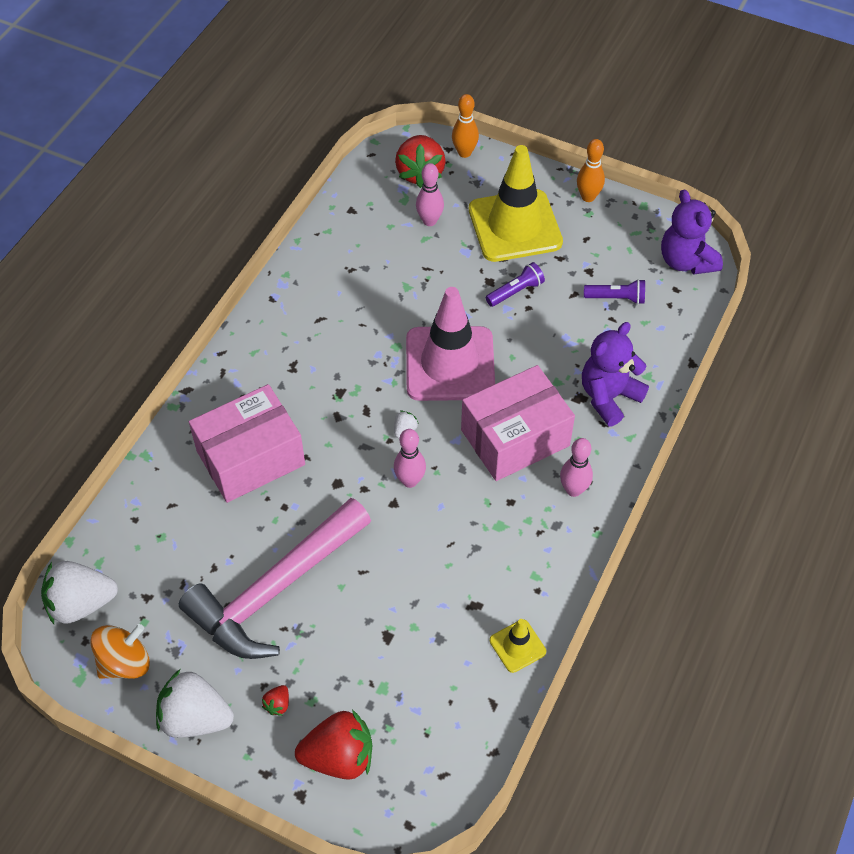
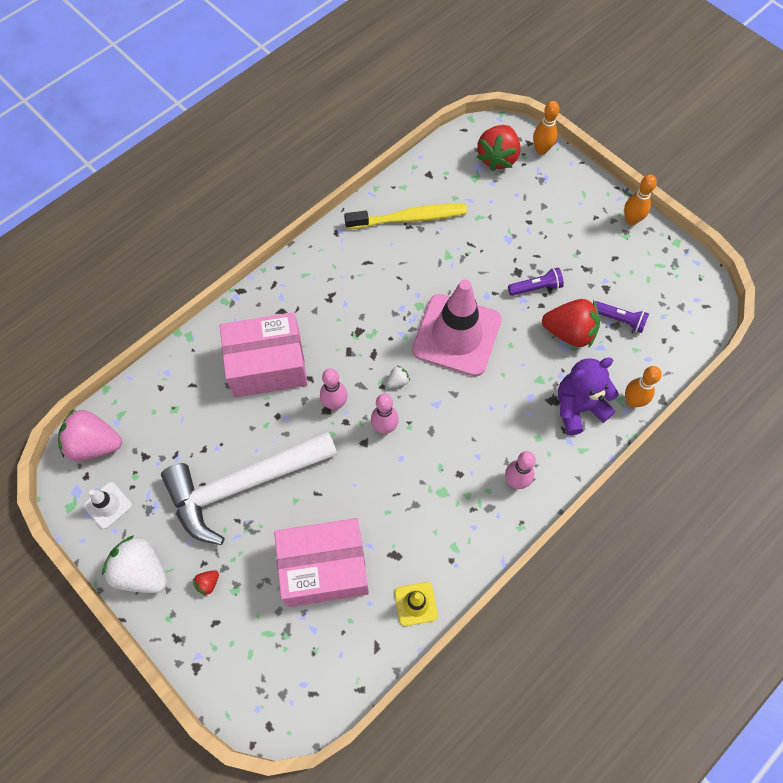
camera: 20 degrees right, 10 degrees up
white strawberry [41,561,118,624] -> pink strawberry [58,409,122,461]
orange spinning top [91,624,150,679] -> white traffic cone [84,482,132,529]
pink hammer [179,498,371,659] -> white hammer [161,430,338,545]
red strawberry [295,709,372,780] -> red strawberry moved to [542,299,600,347]
pink bowling pin [416,163,444,226] -> pink bowling pin moved to [320,369,347,410]
pink box [461,365,575,481] -> pink box moved to [274,518,369,607]
yellow traffic cone [469,145,563,262] -> none
purple teddy bear [661,189,723,275] -> none
none -> yellow toothbrush [344,204,467,229]
none -> orange bowling pin [625,366,662,408]

